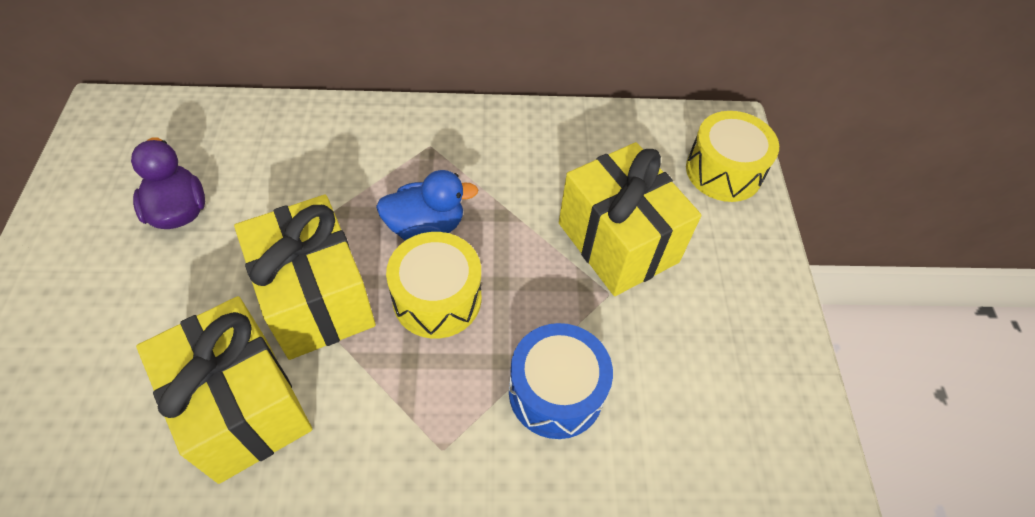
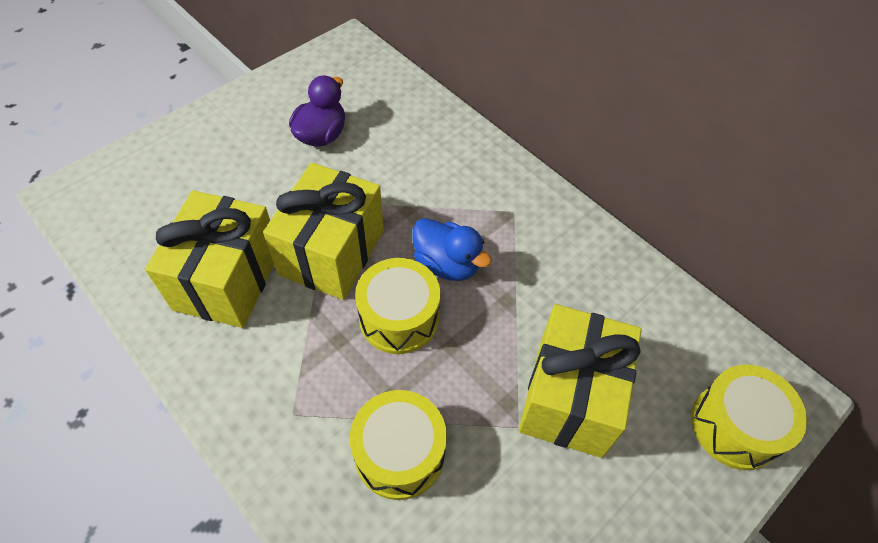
camera: 50 degrees right, 0 degrees up
blue drum [509,323,613,439] -> yellow drum [350,390,447,500]

